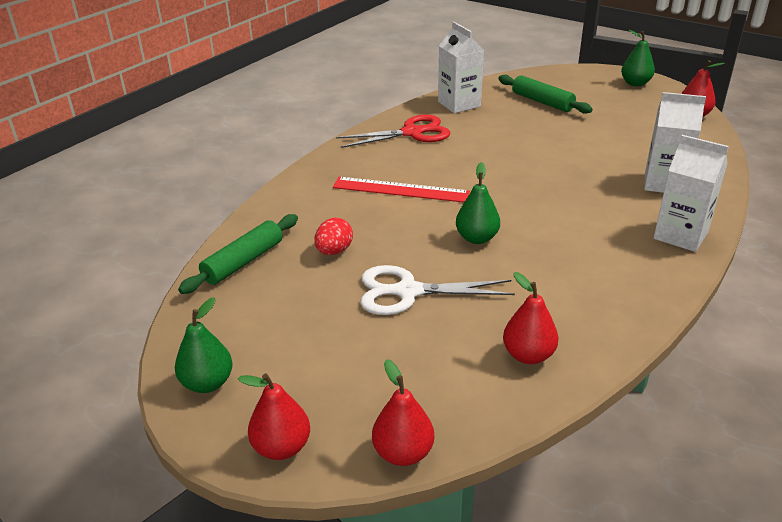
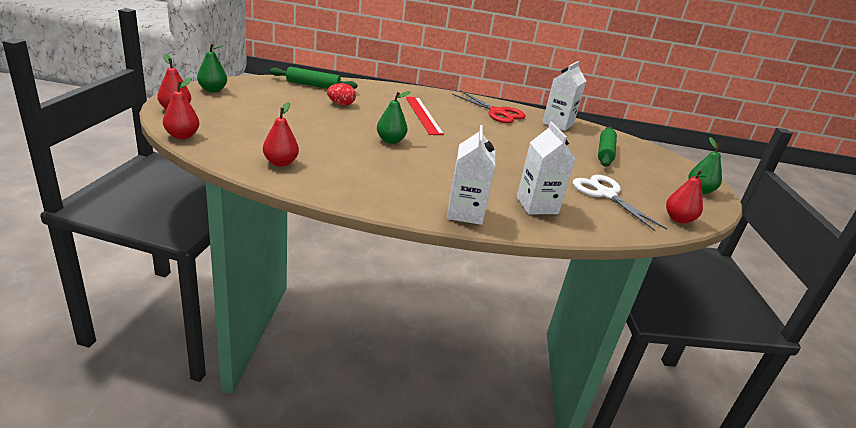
camera: 55 degrees right, 5 degrees down
white scissors [360,265,515,315] -> white scissors moved to [573,175,667,231]

